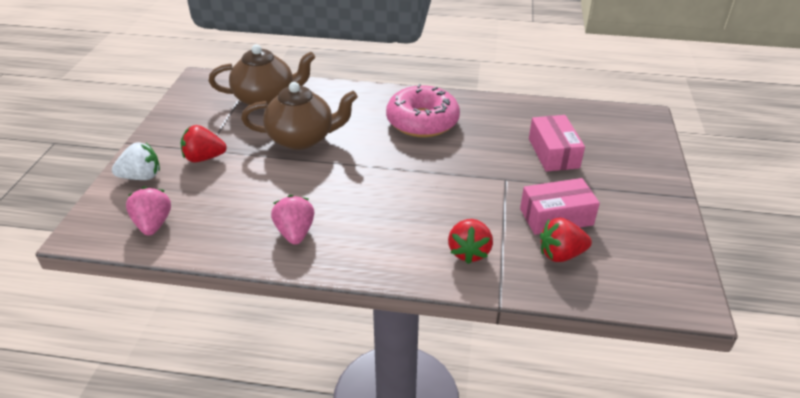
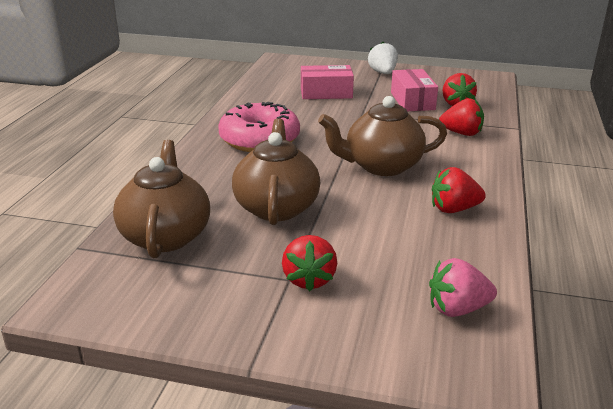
camera: 85 degrees left, 10 degrees down
white strawberry [112,142,160,180] -> white strawberry moved to [368,42,398,74]
pink strawberry [271,195,314,245] -> red strawberry [432,167,486,213]
none -> brown teapot [318,96,447,176]

